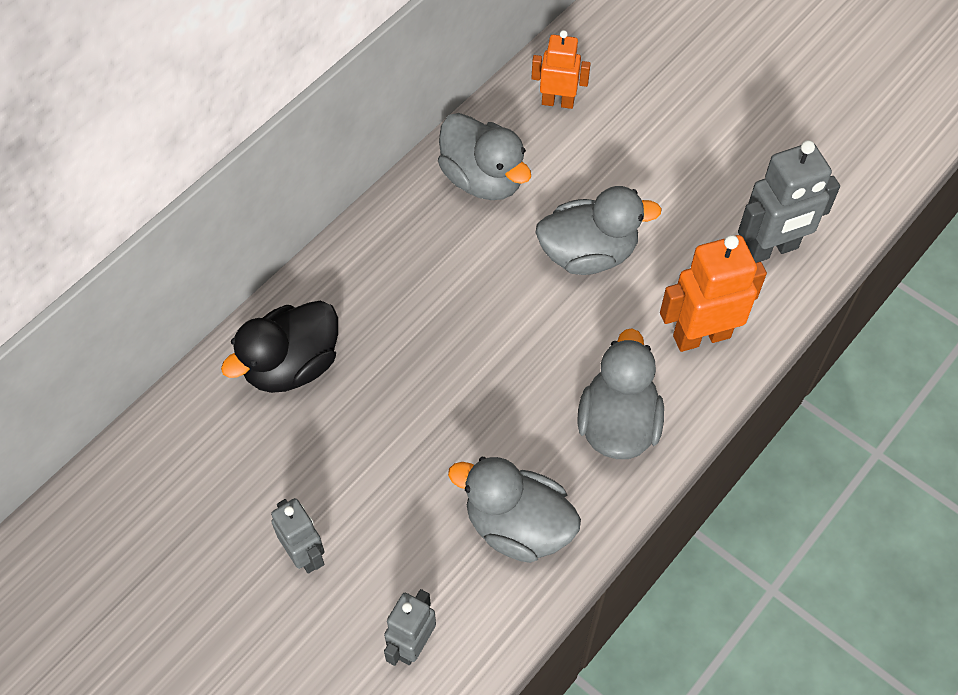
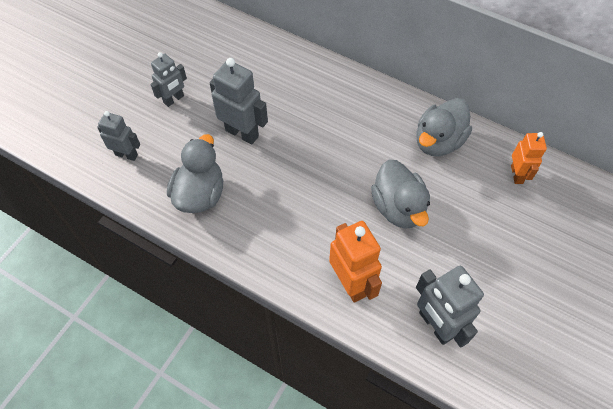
camera: 80 degrees right, 0 degrees up
black duck [221,301,338,393] -> none
grey duck [577,328,664,459] -> none
none -> grey robot [210,58,268,145]

